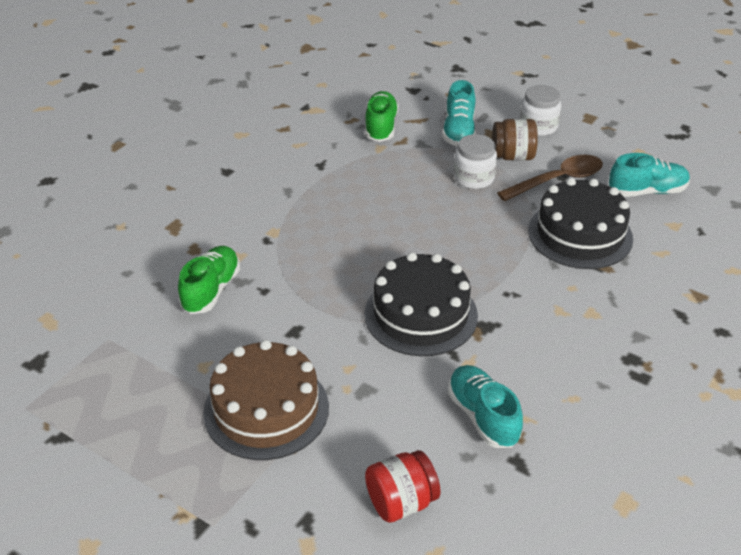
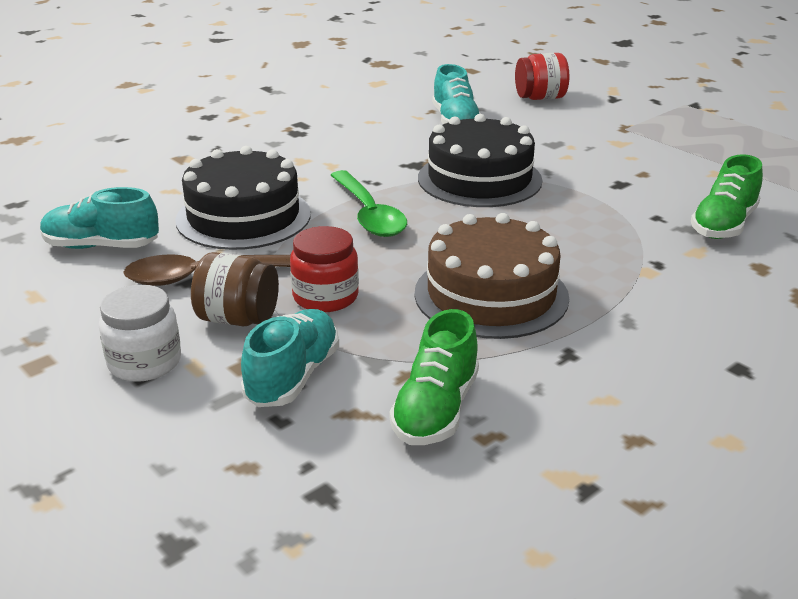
camera: 165 degrees left, 10 degrees down
brown cake [203,340,329,460] -> brown cake moved to [415,213,569,339]
white jar [454,134,497,189] -> red jar [290,226,359,312]
none -> green spoon [330,170,407,237]

